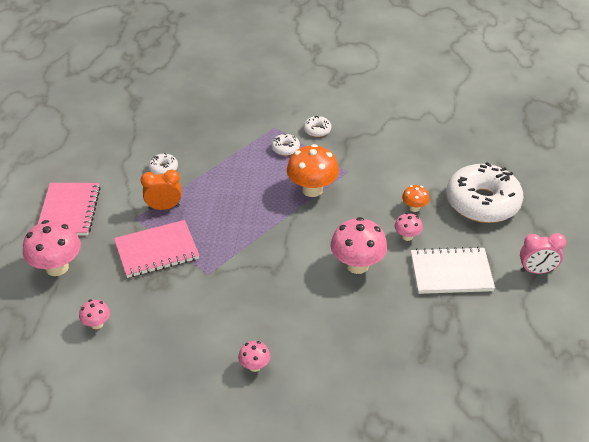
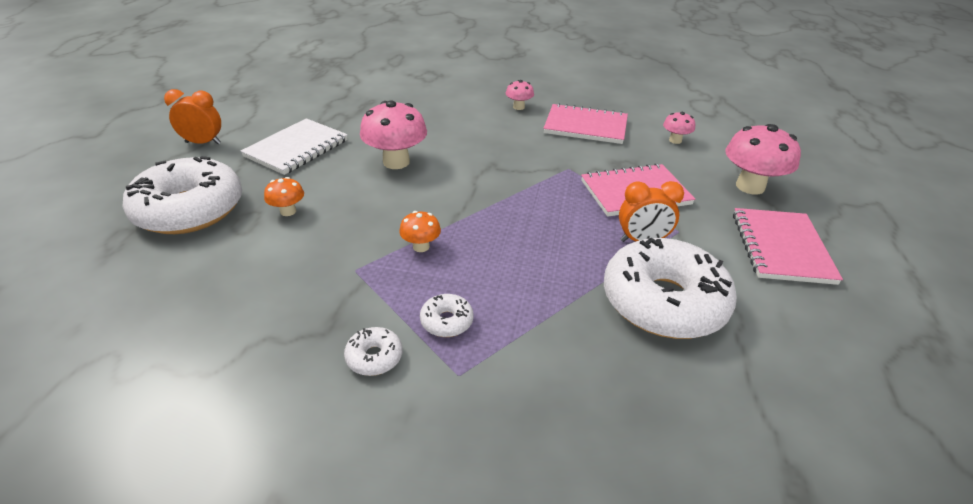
camera: 175 degrees left, 5 degrees down
white donut [148,153,178,175] -> white donut [604,238,737,339], size x2.47
orange mushroom [287,144,339,197] -> orange mushroom [399,211,441,252], size x0.52
pink mushroom [395,213,423,241] -> none
white notebook [411,247,495,294] -> white notebook turned 60 degrees counterclockwise [241,118,348,175]
pink clock [520,233,566,274] -> orange clock [164,89,221,145]
none -> pink notebook [544,103,628,144]

